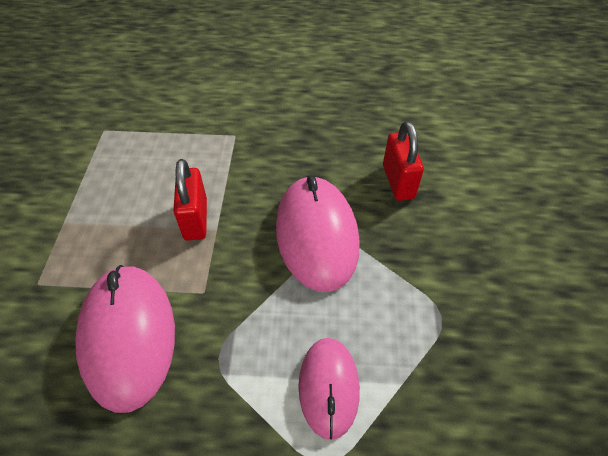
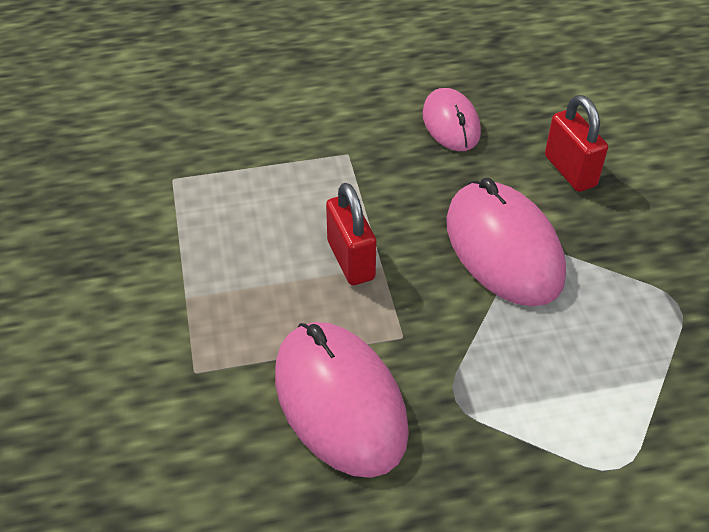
camera: 15 degrees left, 5 degrees down
pink mouse [298,338,360,440] -> pink mouse moved to [422,88,481,151]

